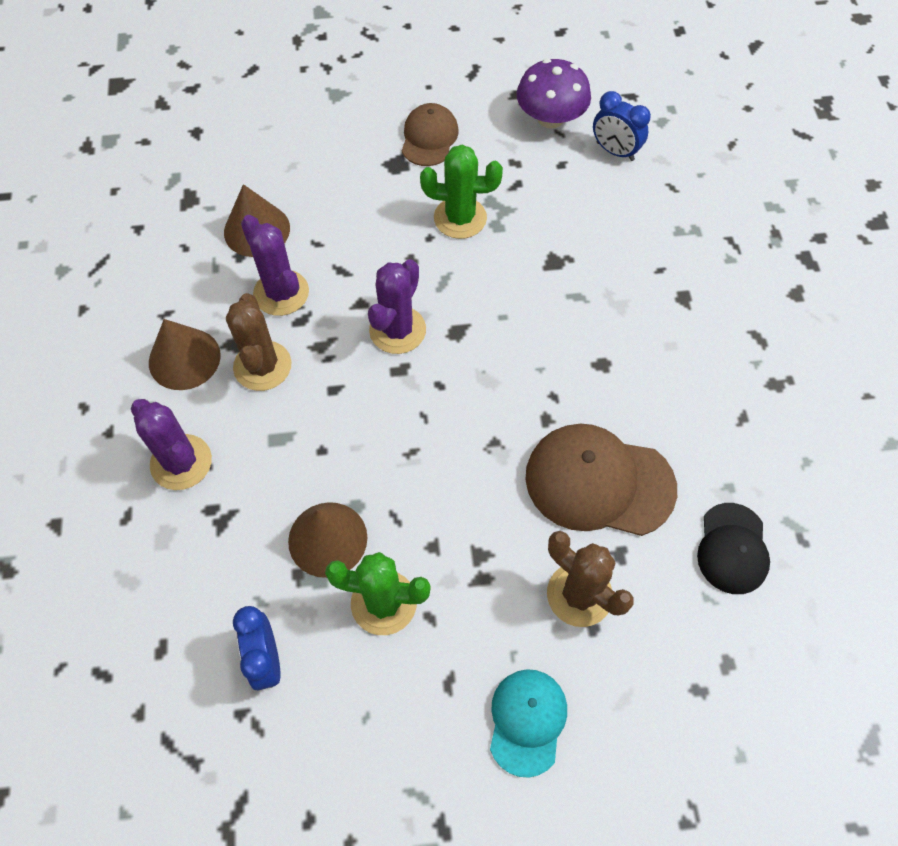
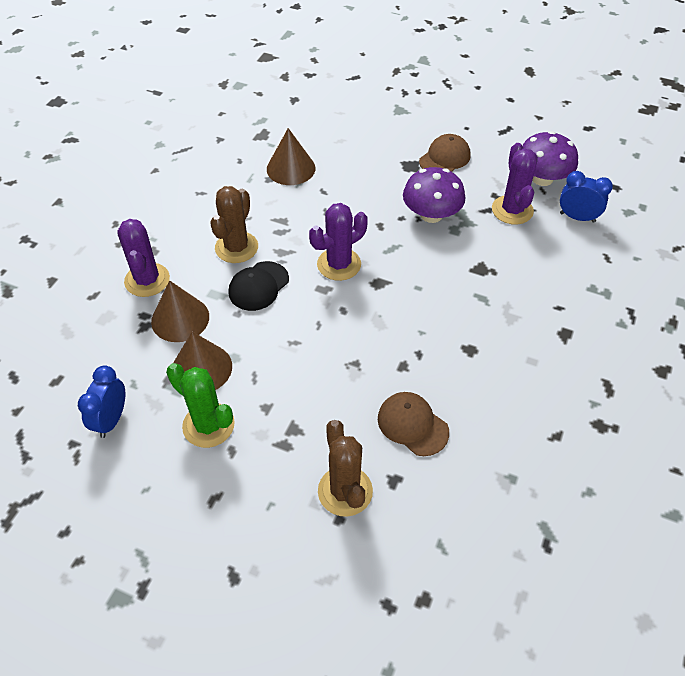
camera: 30 degrees right, 10 degrees down
brown cone [149,319,221,390] -> brown cone moved to [151,281,209,342]
purple cactus [241,215,309,316] -> purple cactus moved to [492,143,538,225]
green cactus [420,145,503,239] -> purple mushroom [403,167,466,223]
turquoise cap [490,669,567,778] -> none
brown cap [525,424,677,536] -> brown cap [378,392,449,456], size x0.61
blue clock [593,91,651,161] -> blue clock turned 135 degrees clockwise [560,171,613,223]
black cap [697,503,770,594] -> black cap moved to [229,261,289,311]

